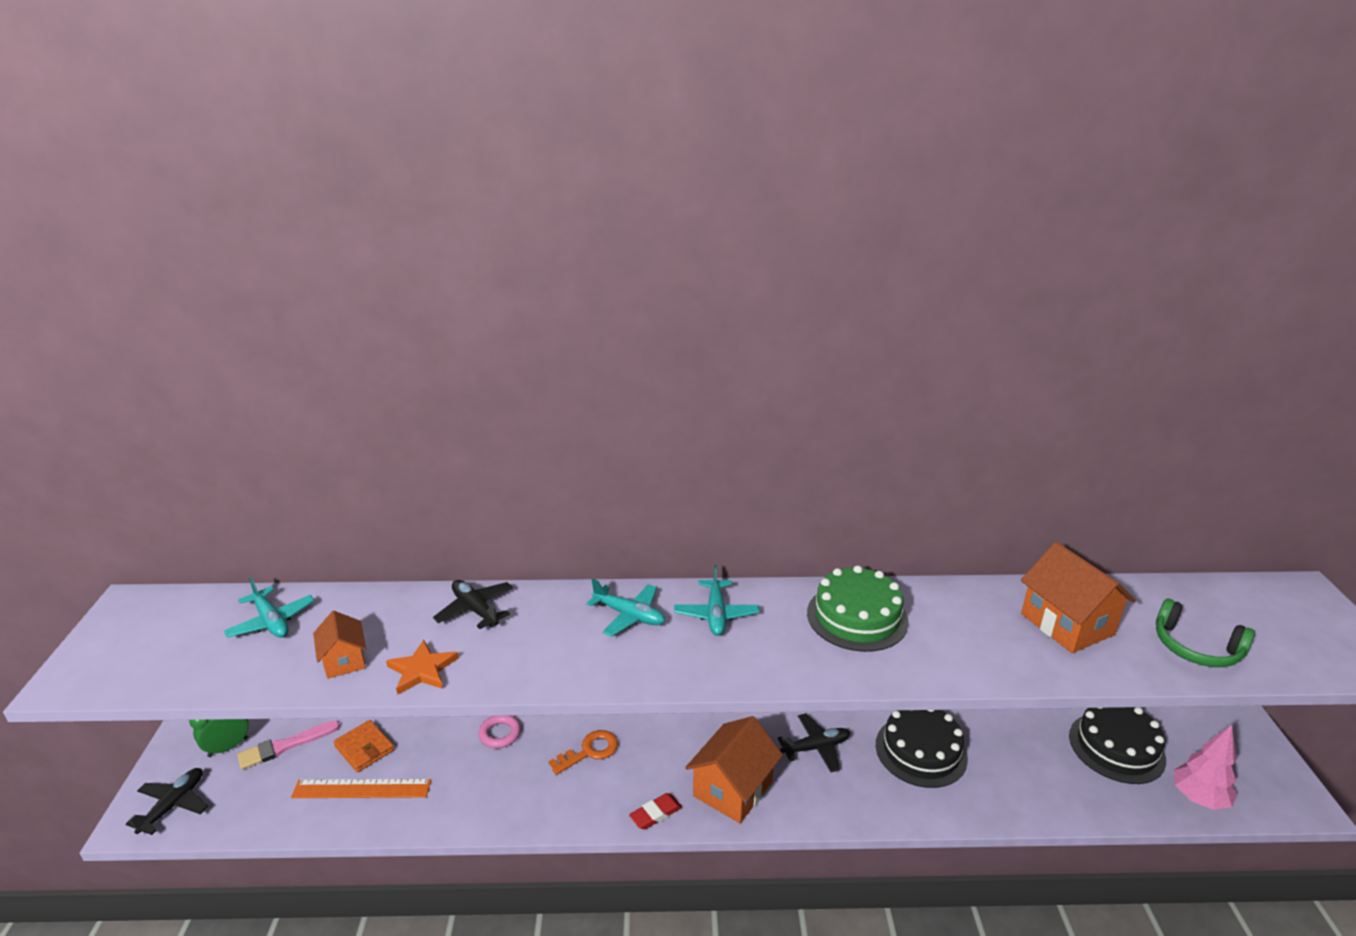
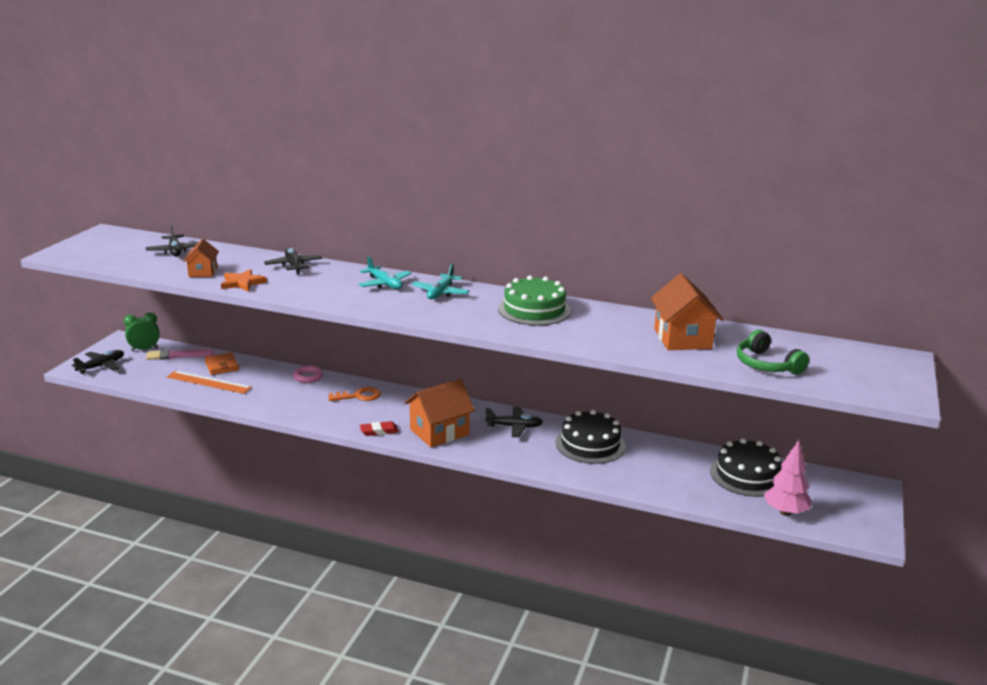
camera: 20 degrees right, 5 degrees down
turquoise plane [224,577,315,638] -> black plane [146,224,199,257]

